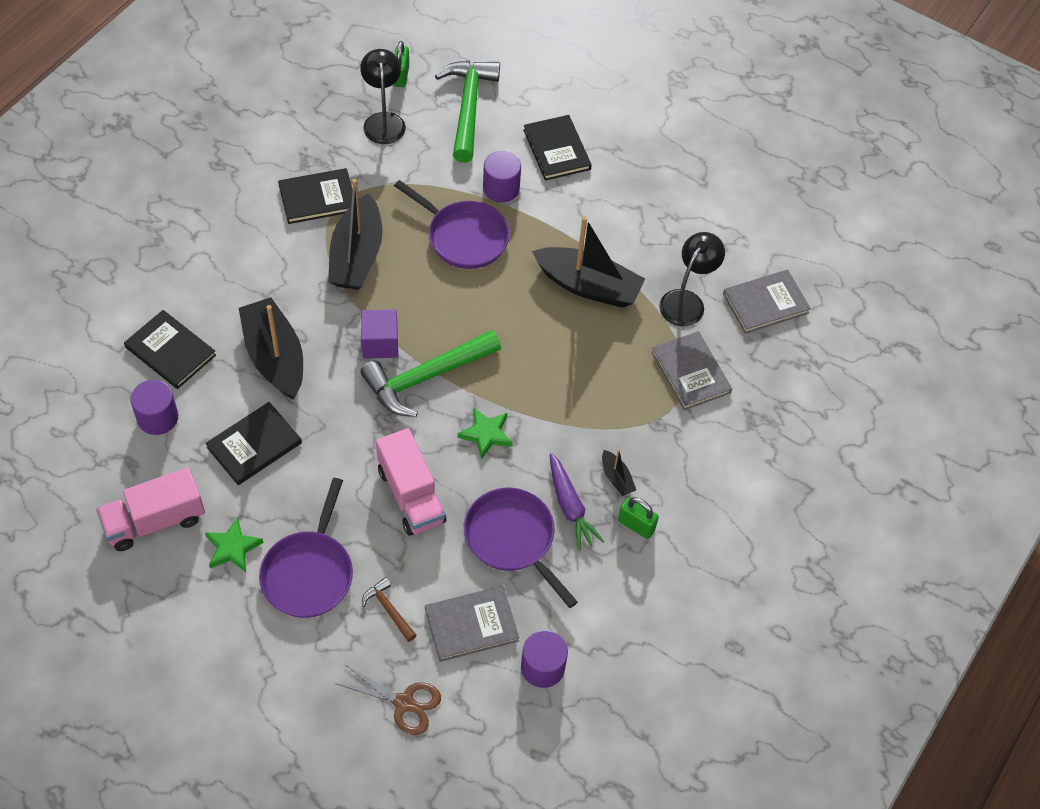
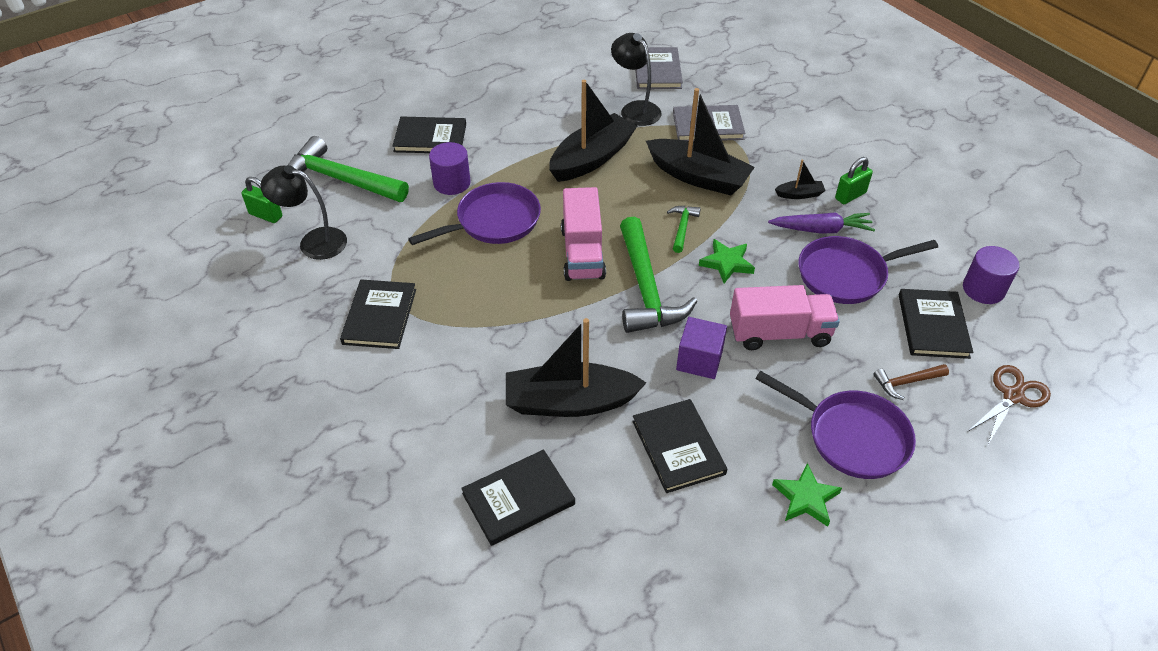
camera: 65 degrees left, 10 degrees down
pink truck [96,467,205,551] -> pink truck moved to [561,187,606,281]
purple cylinder [130,380,178,435] -> none
black boat [328,179,383,290] -> black boat moved to [646,88,755,195]
purple cube [361,309,398,359] -> purple cube moved to [676,317,727,379]
grey book [425,586,520,662] -> black book [899,289,973,359]
none -> green hammer [667,206,701,253]

